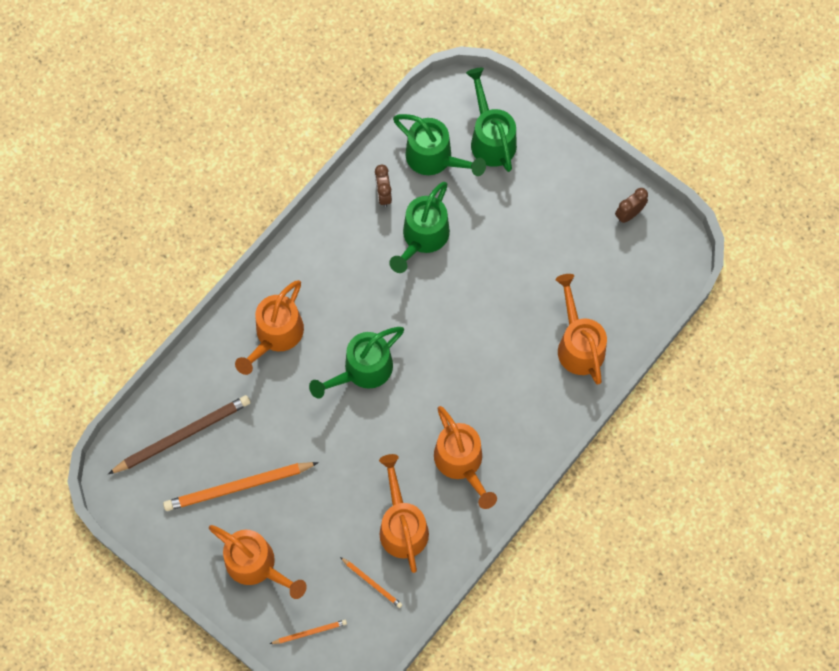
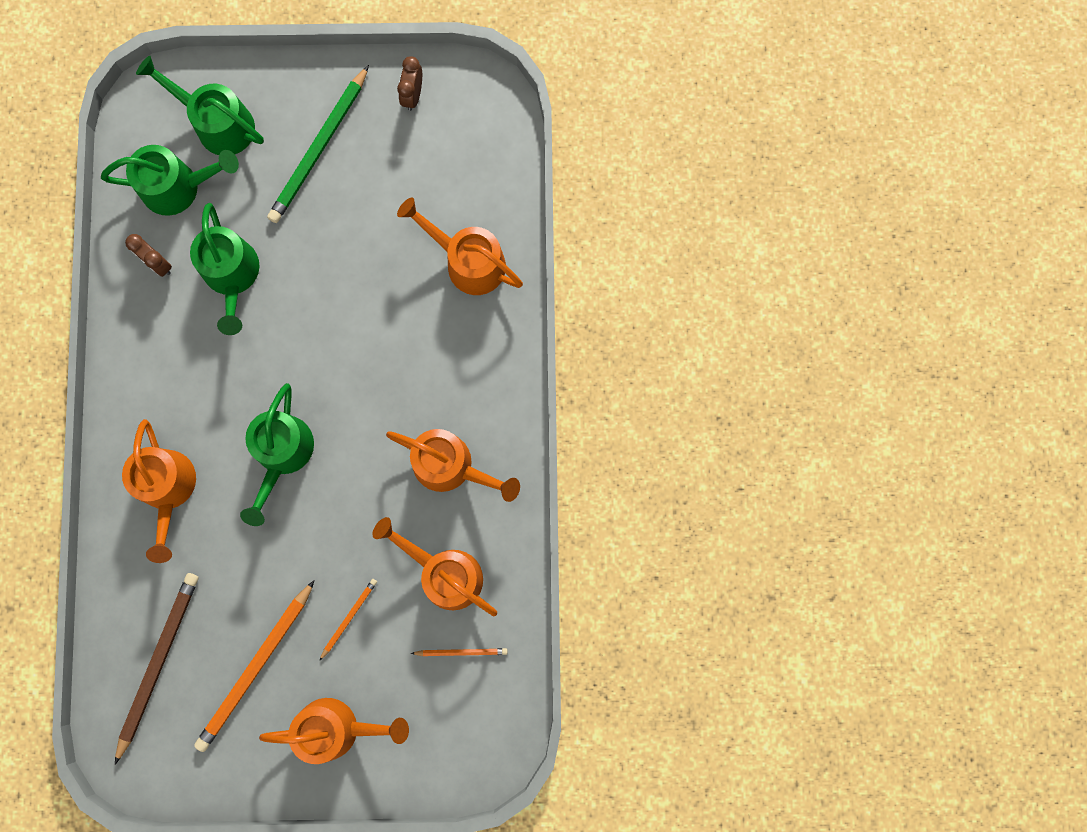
camera: 40 degrees left, 10 degrees up
orange pencil [270,620,347,644] -> orange pencil moved to [319,579,377,661]
none -> green pencil [267,65,369,223]

